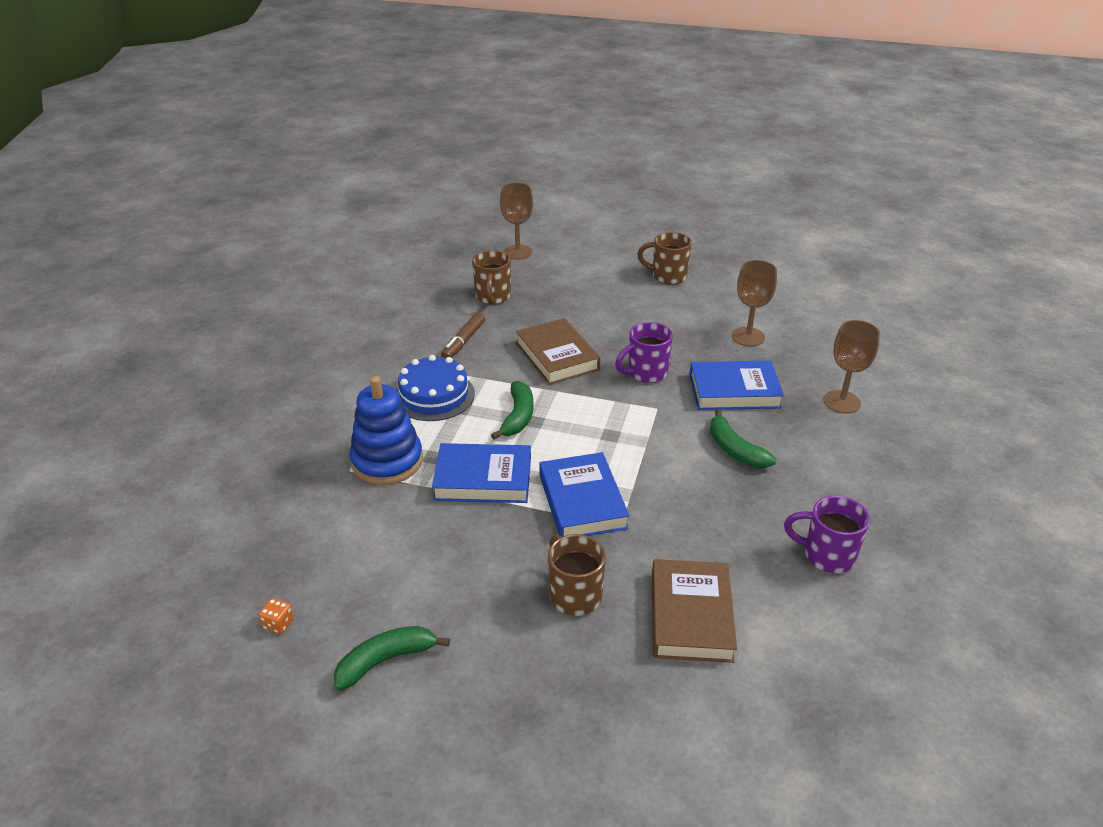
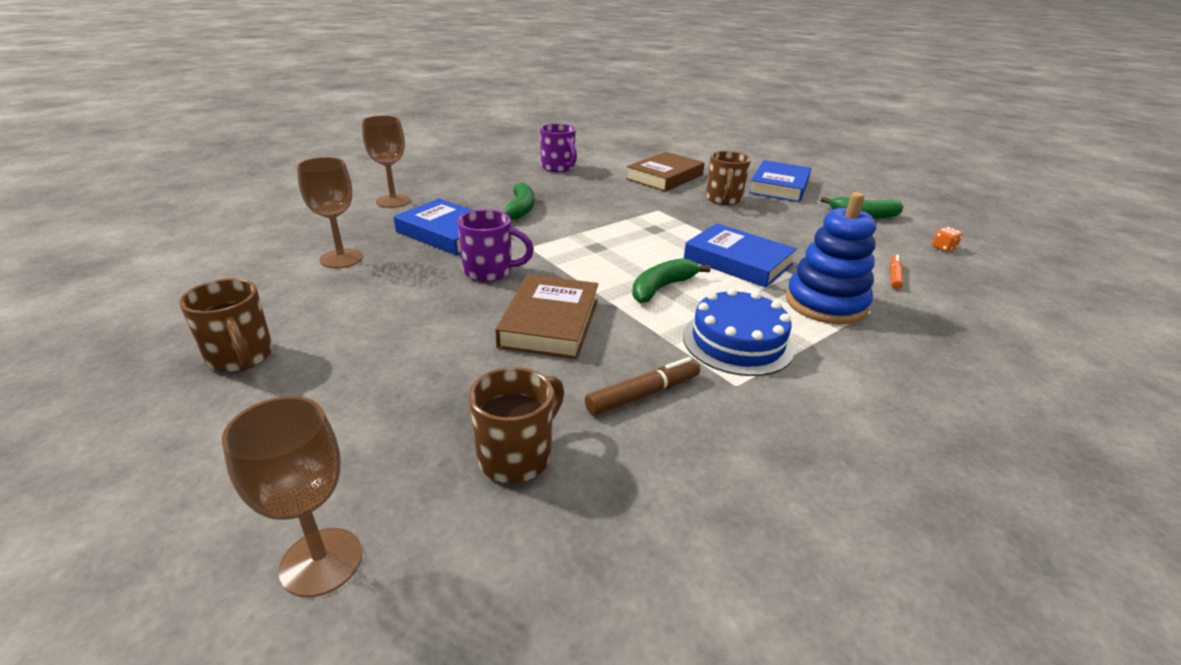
camera: 145 degrees left, 5 degrees down
blue book [539,452,630,537] -> blue book moved to [749,160,811,202]
none -> orange marker [890,255,903,289]

